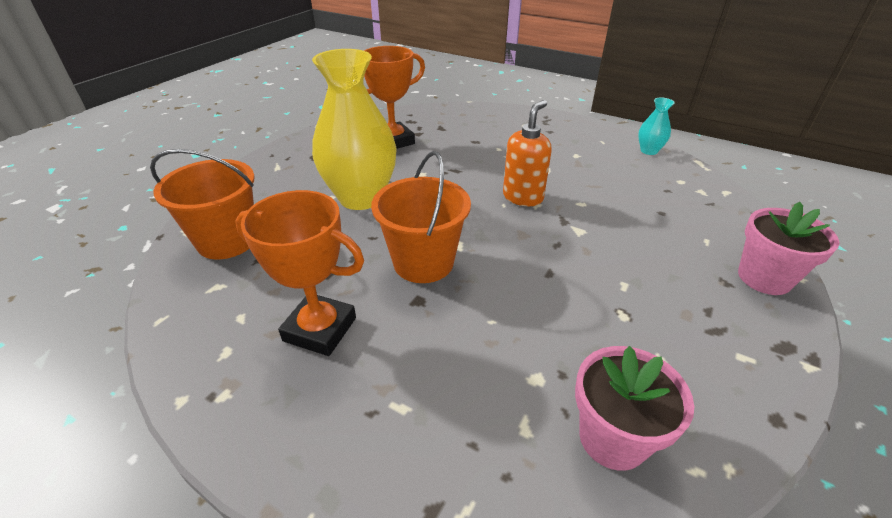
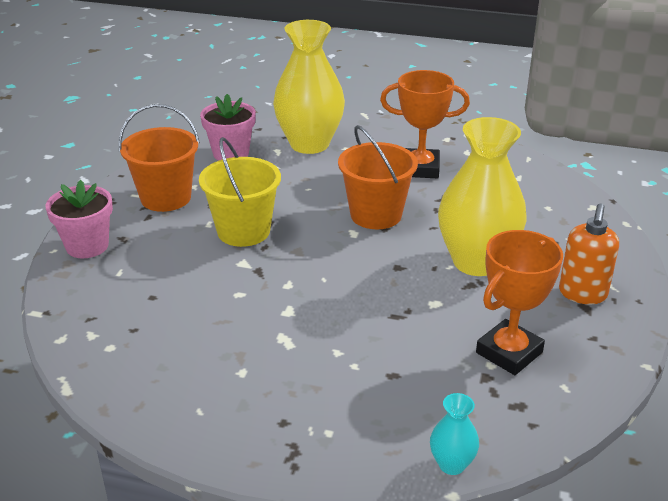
camera: 165 degrees right, 5 degrees down
orange bucket [150,149,255,260] -> orange bucket moved to [119,104,200,212]
orange soap dispenser [503,100,552,206] -> orange soap dispenser moved to [559,204,619,304]
turquoise vase [638,98,675,155] -> turquoise vase moved to [430,393,479,475]
none -> yellow bucket [199,137,281,247]
none -> yellow vase [273,20,345,154]

